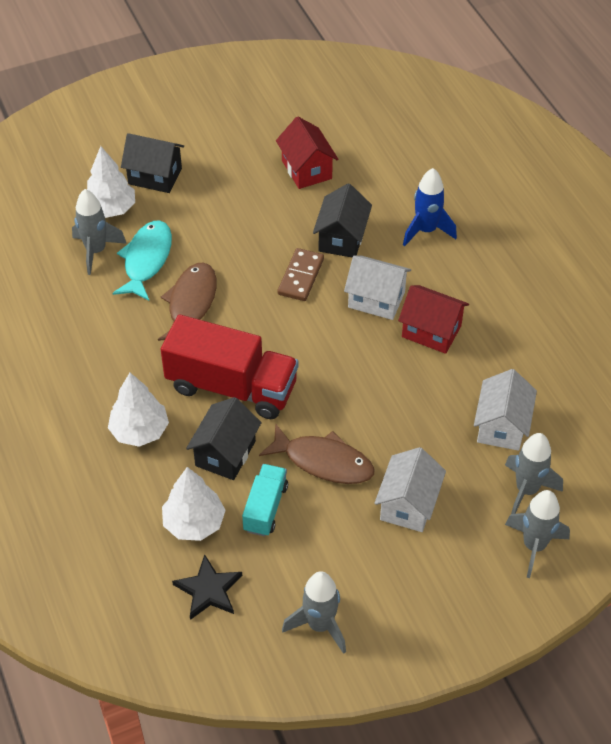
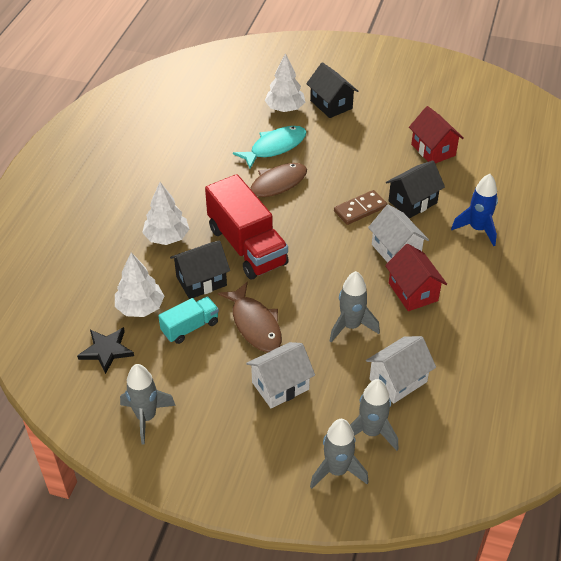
camera: 40 degrees right, 5 degrees down
grey rocket [72,189,127,275] -> grey rocket moved to [330,271,380,342]
red house [276,117,338,189] -> red house turned 45 degrees counterclockwise [409,106,464,163]

